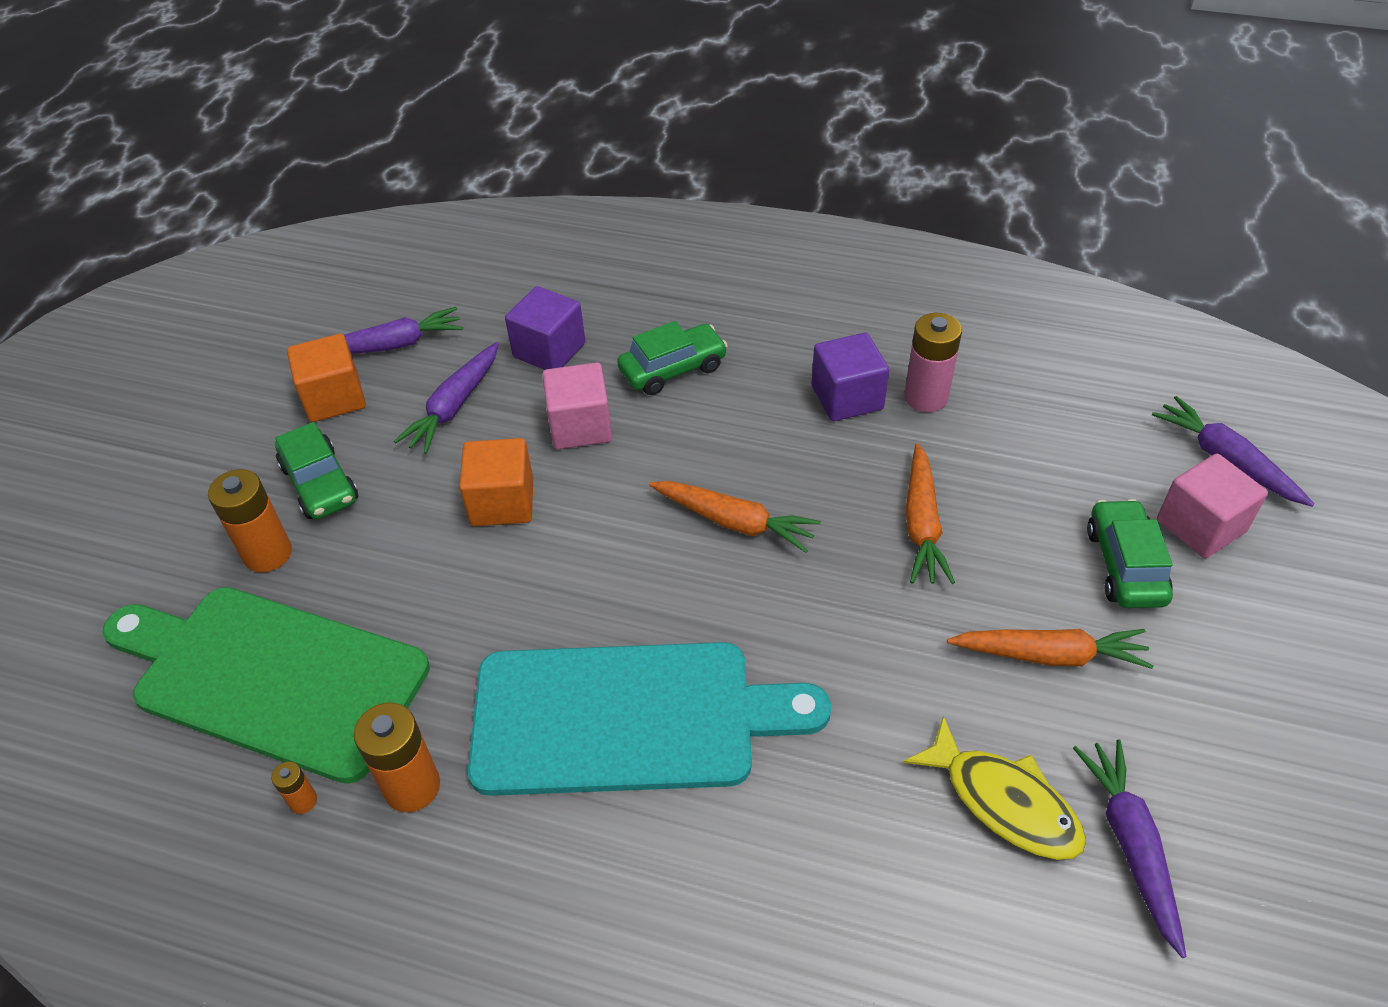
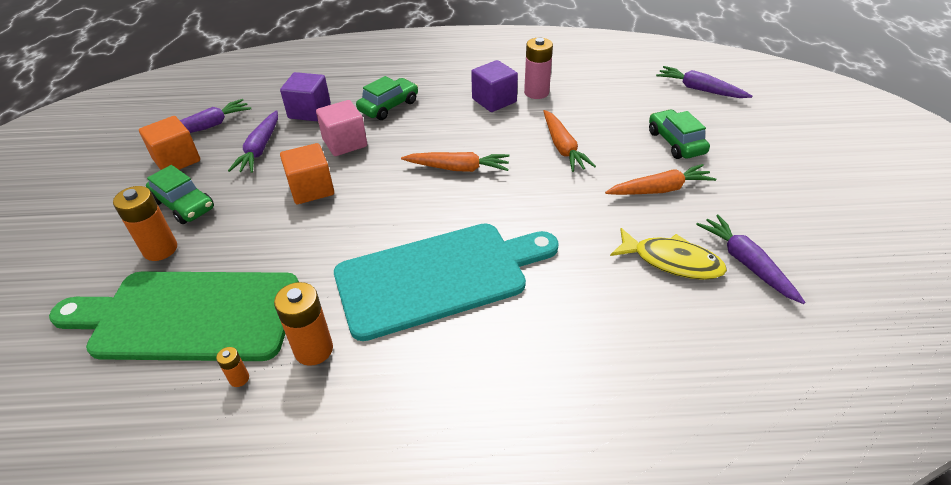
camera: 20 degrees left, 5 degrees down
pink cube [1157,454,1268,558] -> none

